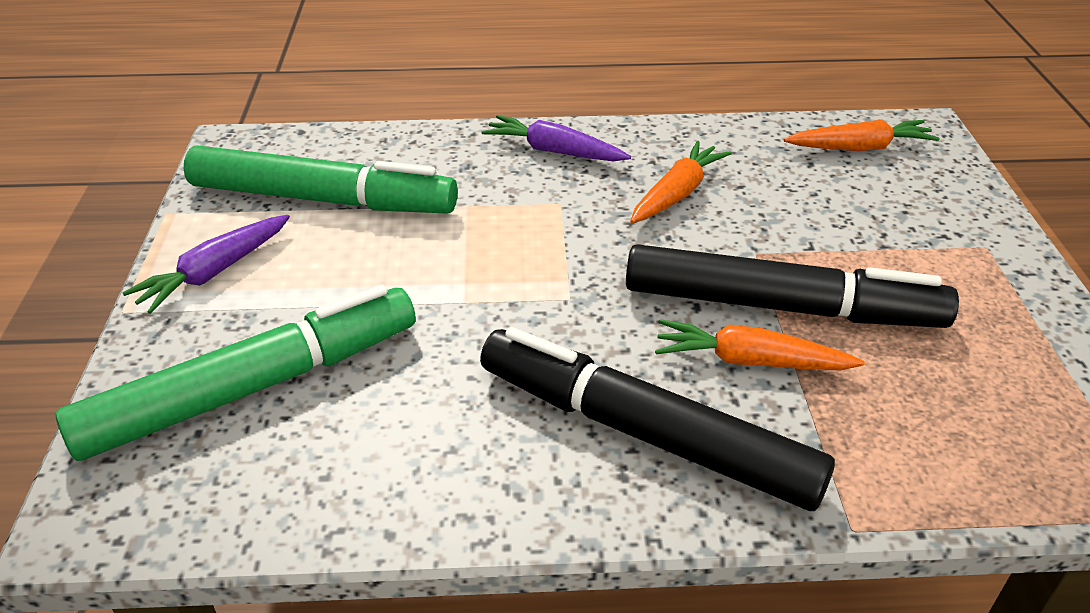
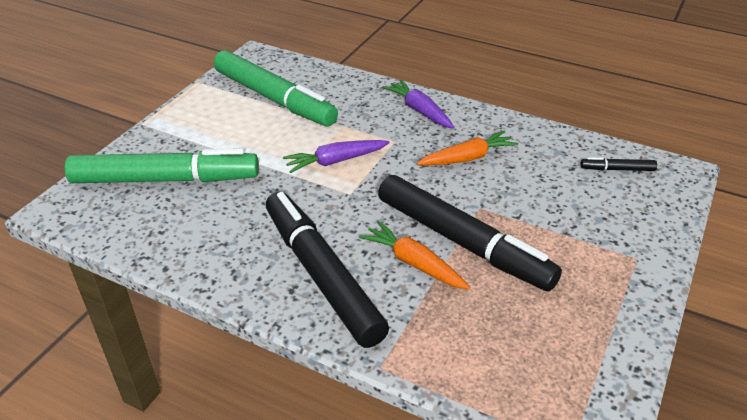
camera: 30 degrees right, 0 degrees up
purple carrot [122,215,290,314] -> purple carrot moved to [283,140,390,173]
orange carrot [784,119,940,151] -> black marker [581,157,657,171]

